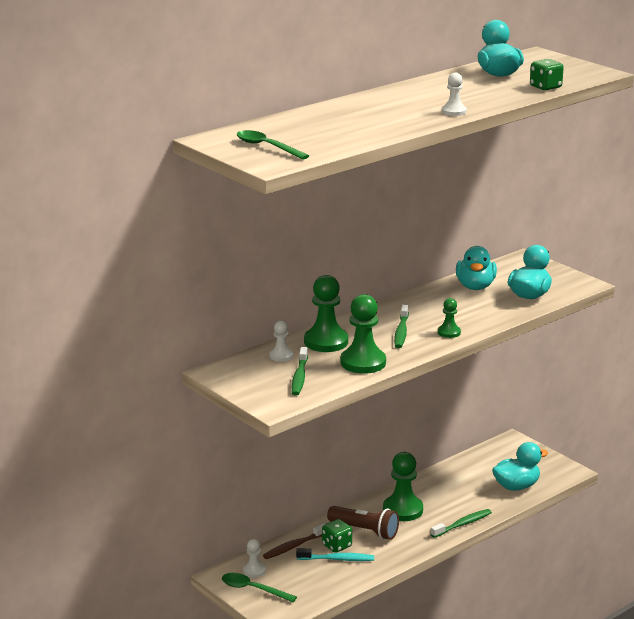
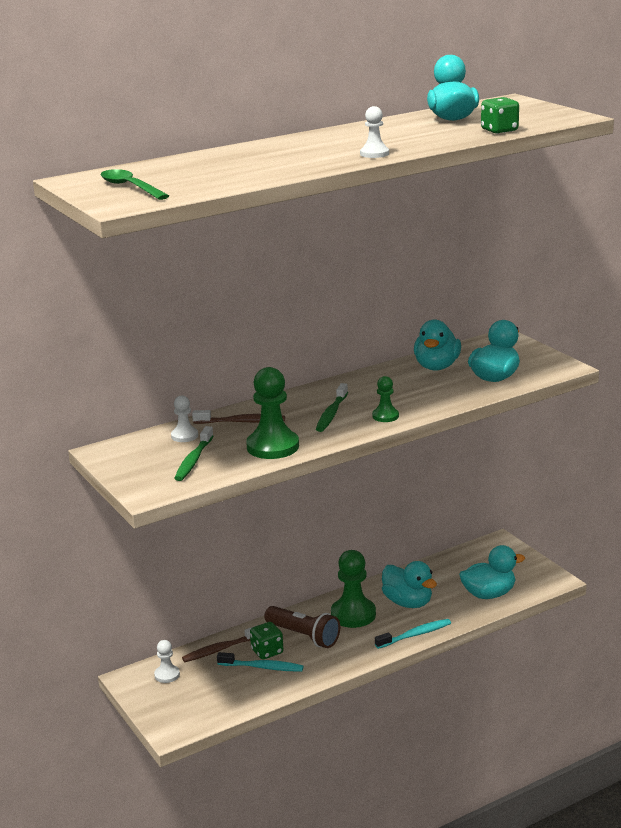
camera: 10 degrees right, 0 degrees up
green spoon [222,573,297,602] -> none
green pawn [304,275,348,352] -> brown toothbrush [192,410,285,424]
green toothbrush [431,509,492,538] -> turquoise toothbrush [375,619,451,649]
none -> turquoise duck [382,561,437,608]

